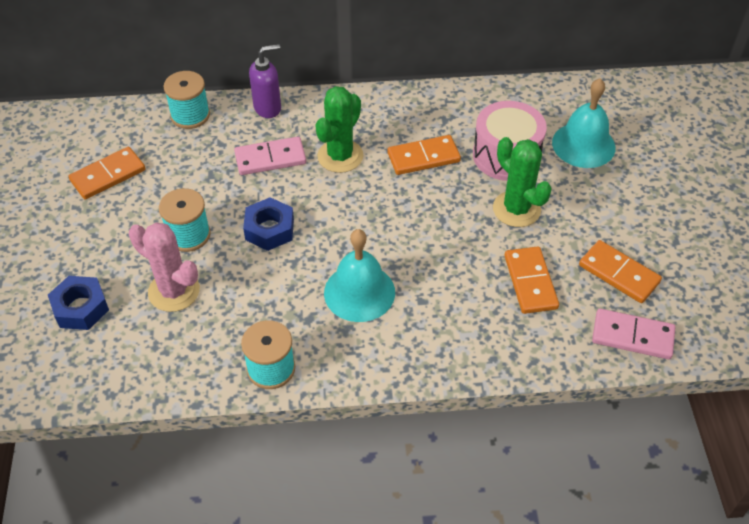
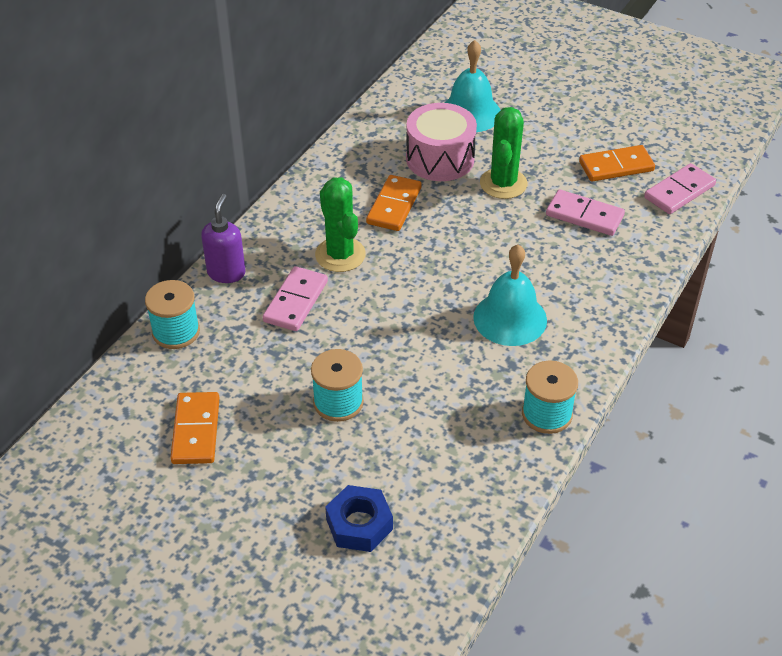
camera: 55 degrees left, 5 degrees down
pink cactus [129,222,200,312] -> none
blue nut [243,197,294,251] -> none
green cactus [493,137,552,227] -> green cactus turned 75 degrees counterclockwise [480,107,527,199]
orange domino [504,246,559,314] -> pink domino [546,189,625,236]

